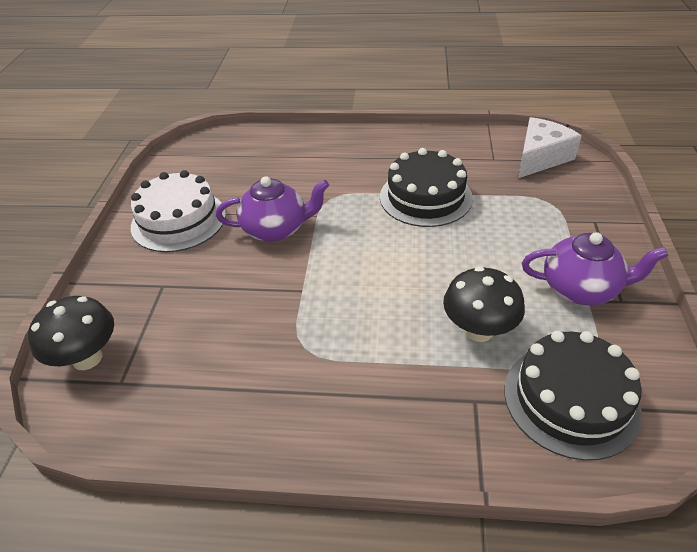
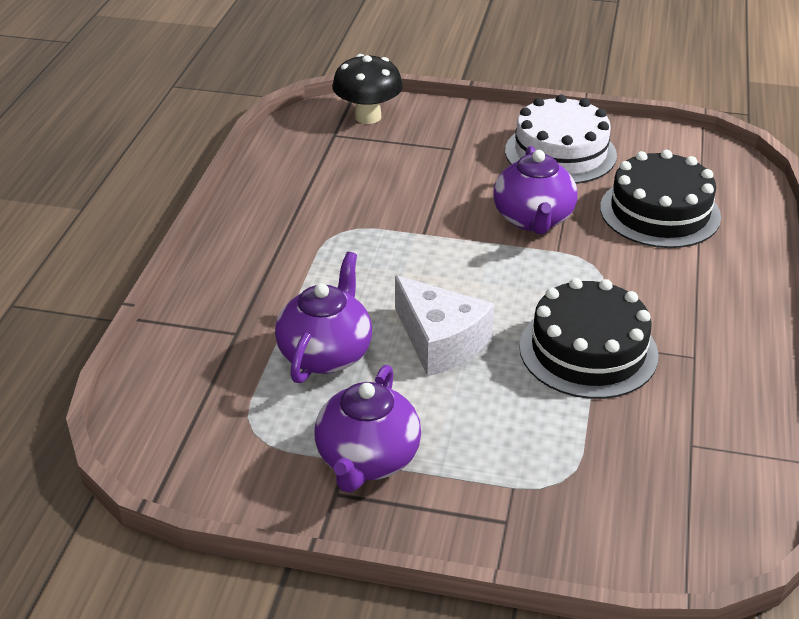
camera: 95 degrees right, 5 degrees down
black mushroom [443,267,525,342] -> purple teapot [275,252,372,383]
black cake [505,331,642,460] -> black cake moved to [600,150,721,248]
white cheese [518,117,582,178] -> white cheese moved to [395,275,494,376]

